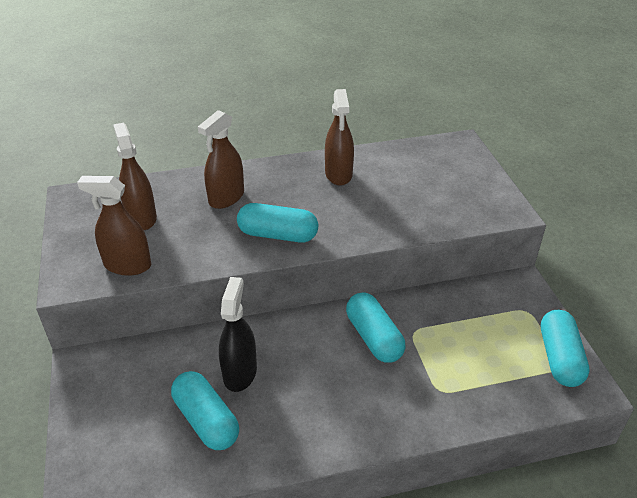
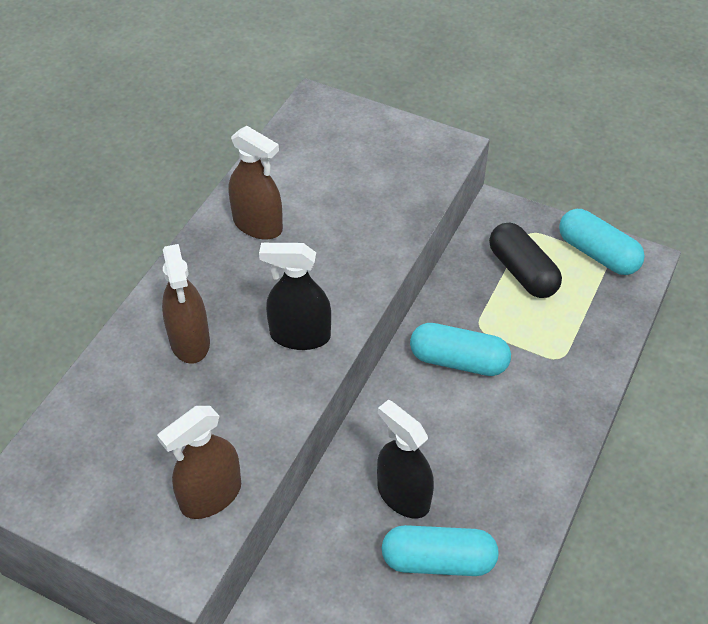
camera: 50 degrees left, 10 degrees up
brown spray bottle [113,123,157,230] -> none
turquoise capsule [237,203,318,243] -> black spray bottle [259,243,331,350]
none -> black capsule [489,223,562,298]

